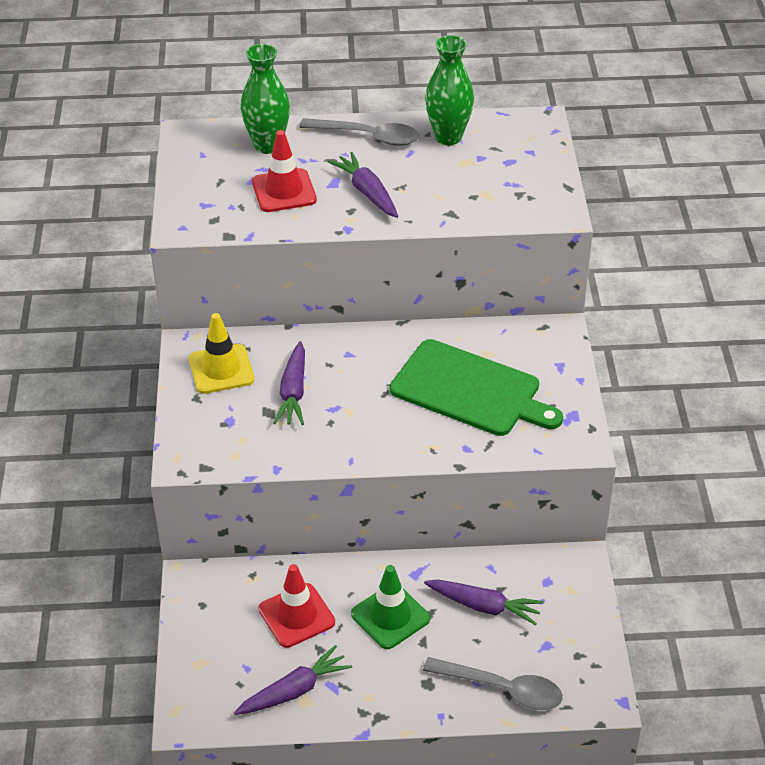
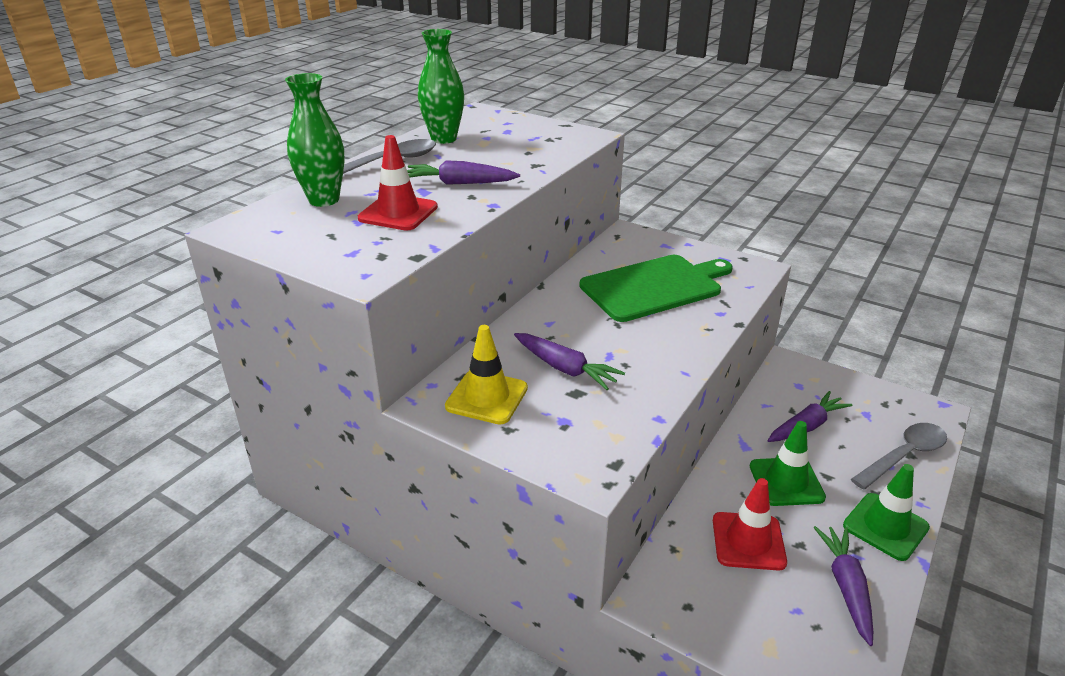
camera: 55 degrees left, 10 degrees down
none -> green traffic cone [843,464,930,561]

